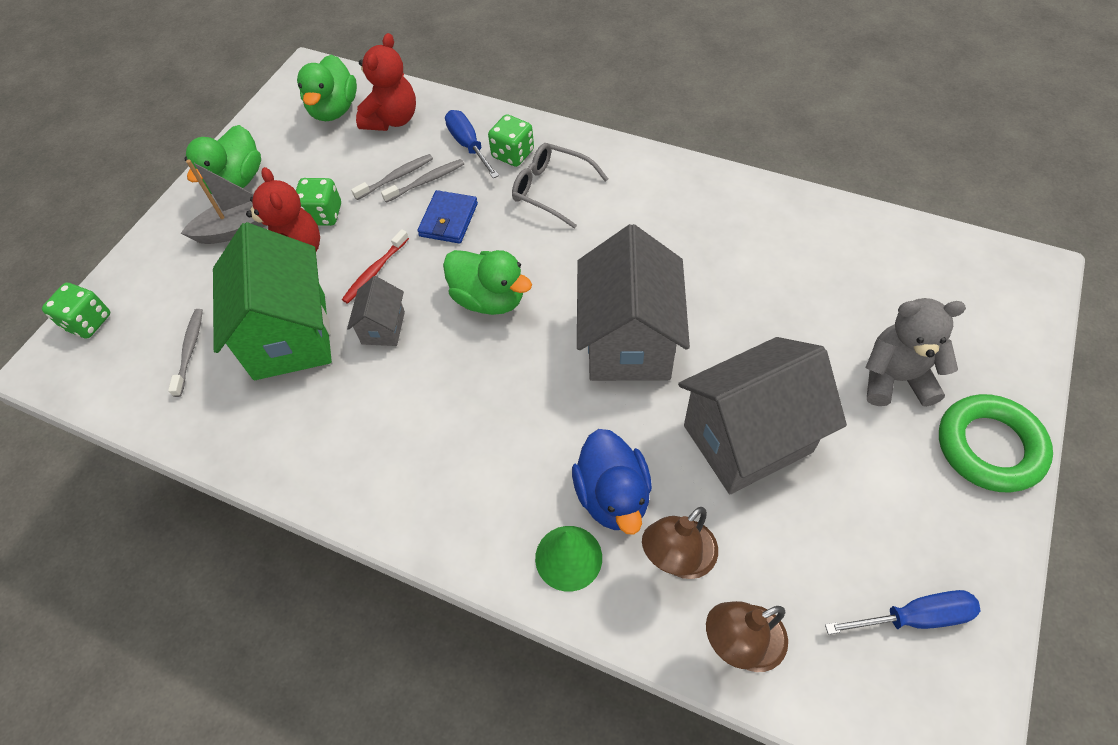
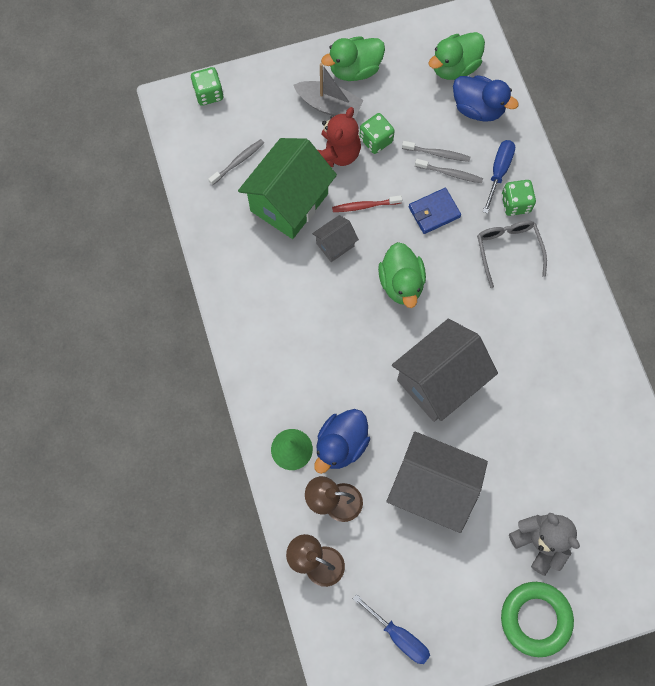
camera: 45 degrees right, 15 degrees up
red teddy bear [356,33,416,131] -> blue duck [453,75,519,122]

